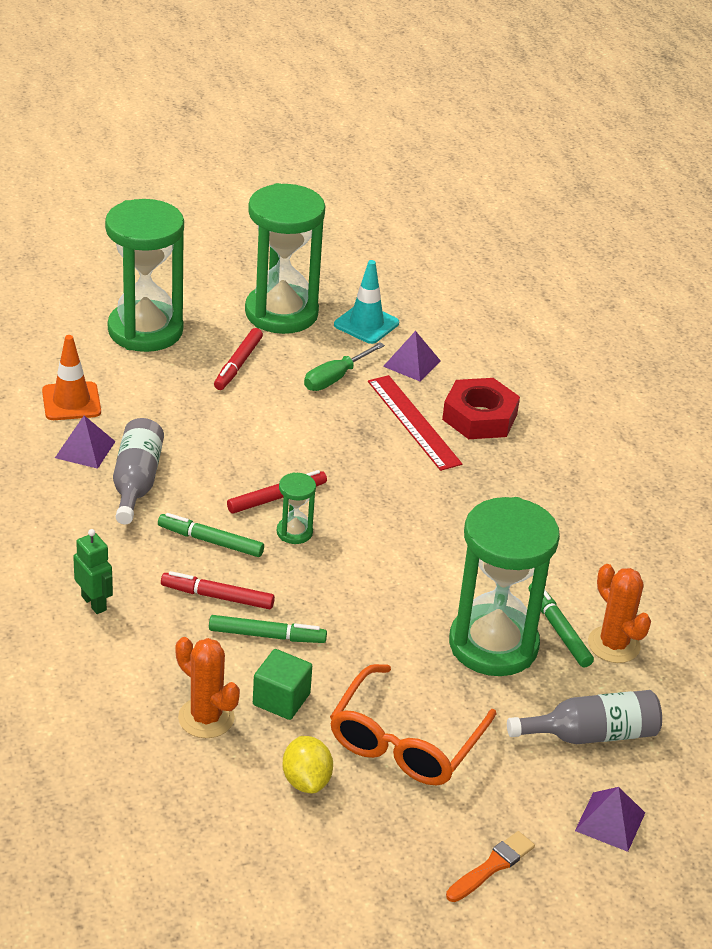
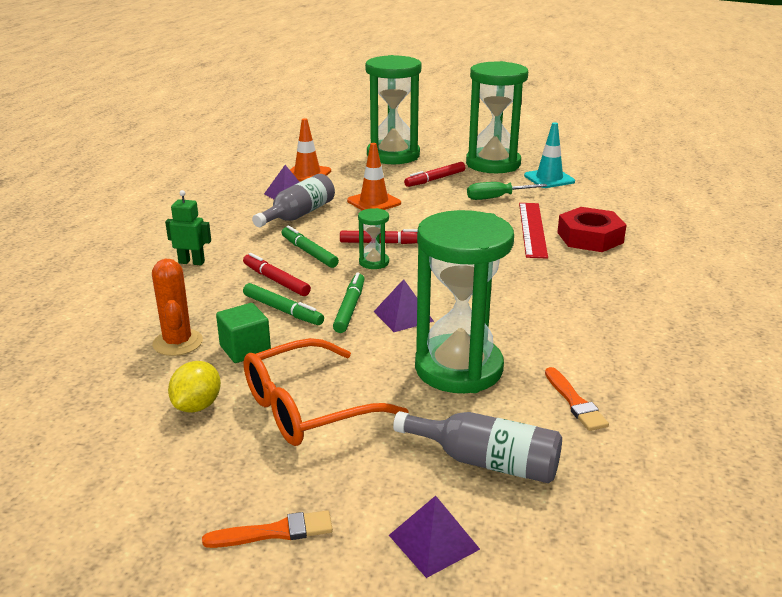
camera: 35 degrees right, 10 degrees down
green robot [73,529,113,614] -> green robot turned 75 degrees counterclockwise [165,190,211,265]
purple pyramid [383,331,441,381] -> purple pyramid moved to [373,279,434,332]
green marker [528,583,594,667] -> green marker moved to [333,272,364,333]
orange cactus [588,564,651,663] -> orange brush [545,367,609,431]
none -> orange traffic cone [347,143,401,210]

